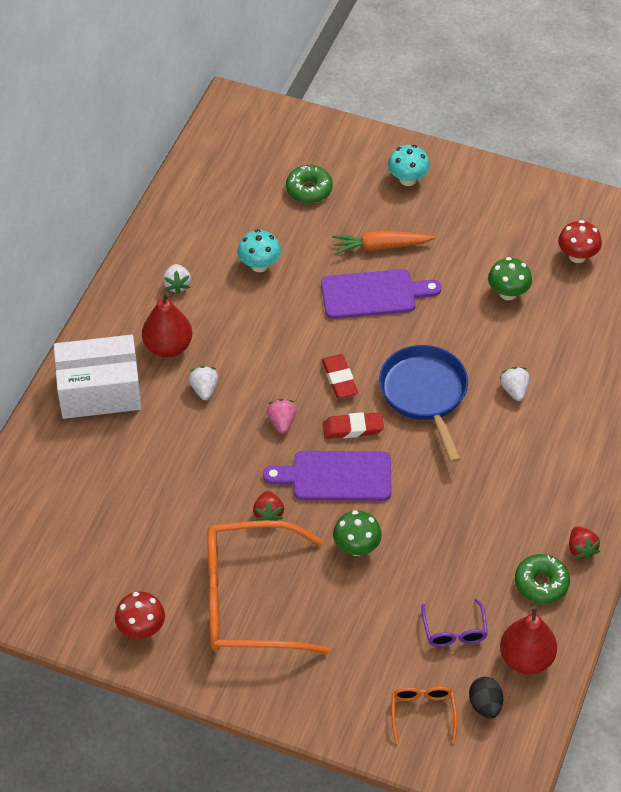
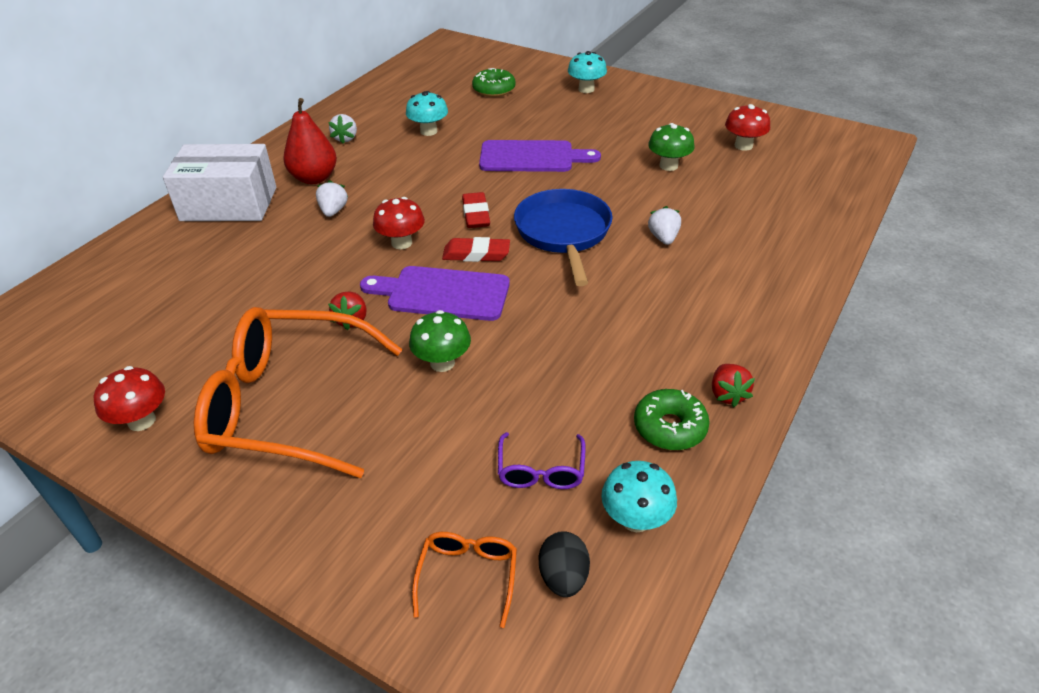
camera: 10 degrees right, 10 degrees down
pink strawberry [267,399,297,434] -> red mushroom [373,197,425,249]
orange carrot [332,230,435,255] -> none
red pear [500,606,557,674] -> turquoise mushroom [601,461,677,532]

